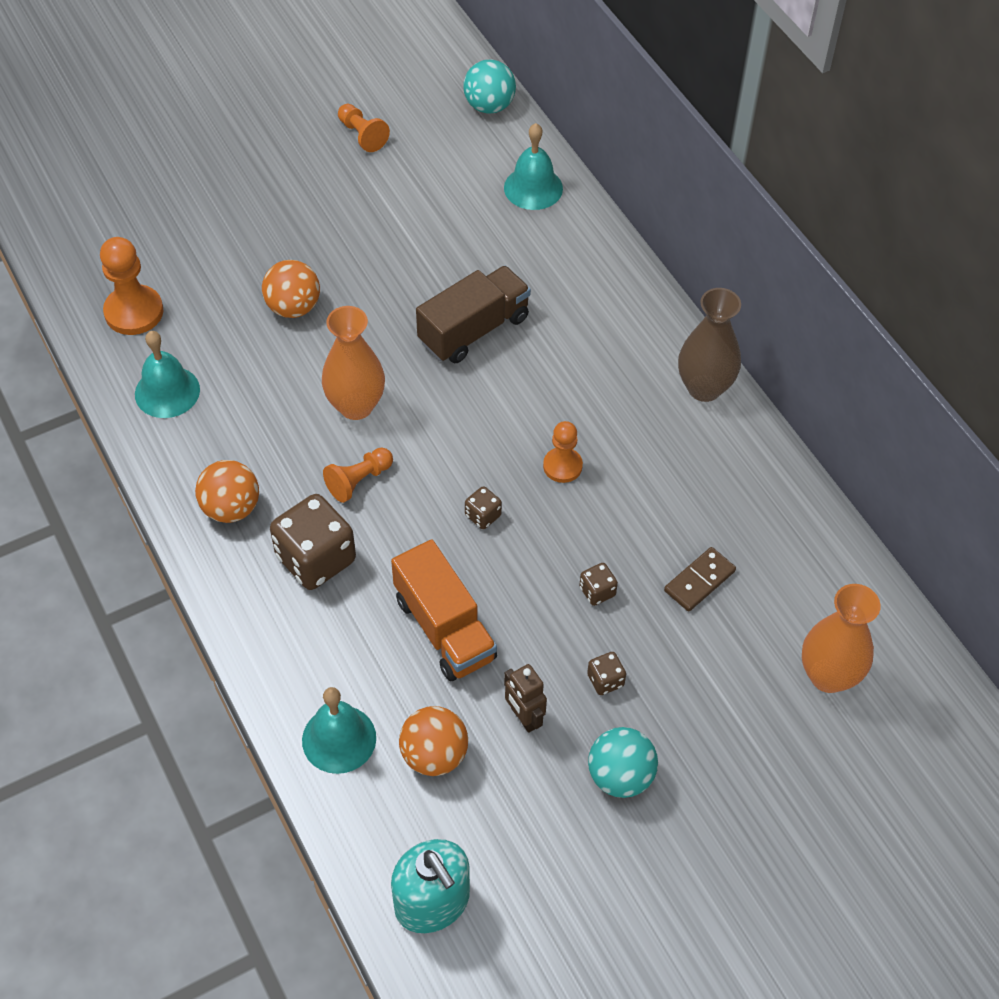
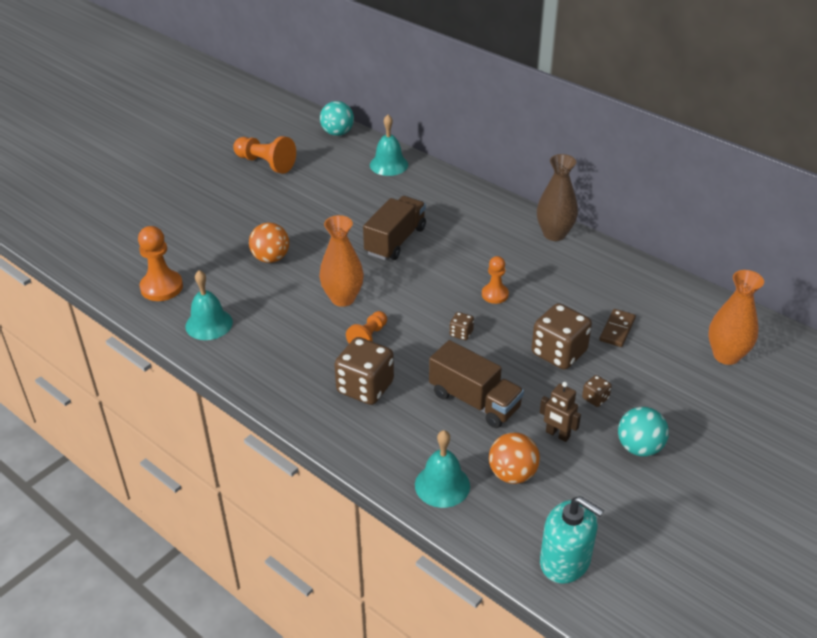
camera: 20 degrees left, 15 degrees down
orange ball [195,460,259,523] -> none
orange pawn [338,104,390,152] -> orange pawn [233,136,296,174], size x1.58
orange truck [391,539,497,681] -> brown truck [429,340,524,428]
brown dice [579,563,618,606] -> brown dice [532,303,592,369], size x2.18

